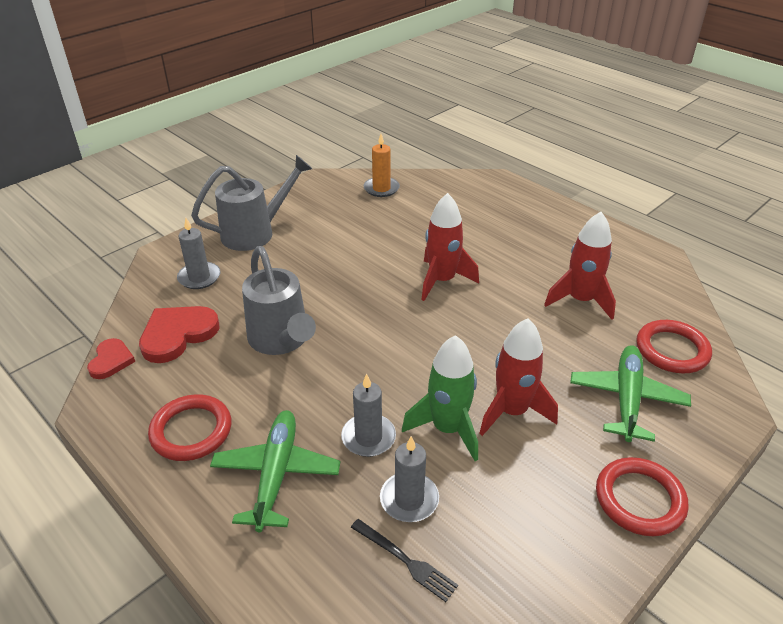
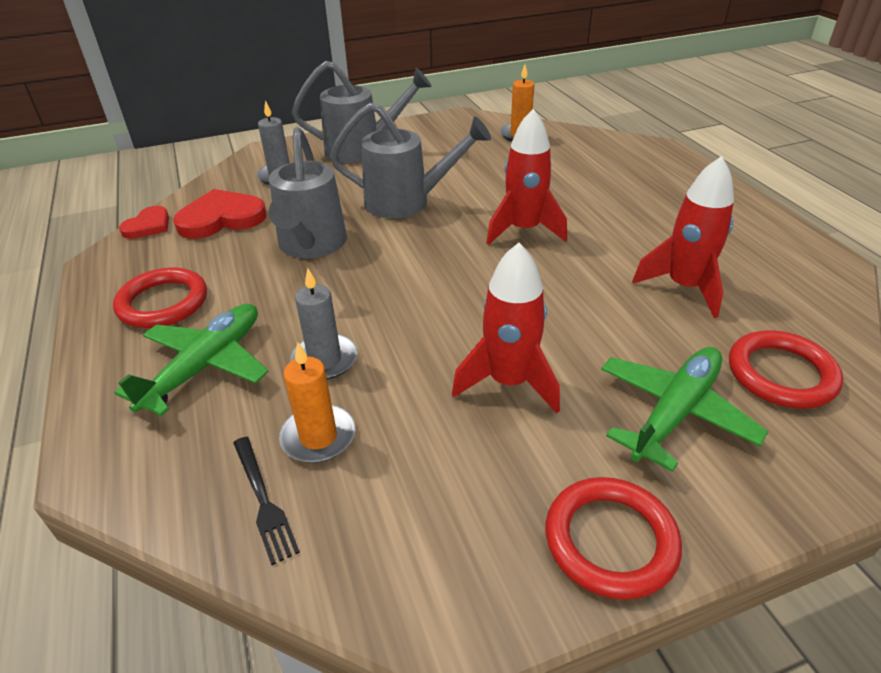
camera: 25 degrees right, 0 degrees up
grey candle [380,436,439,522] -> orange candle [279,342,355,463]
green rocket [402,335,478,461] -> none
none -> grey watering can [330,102,491,219]

